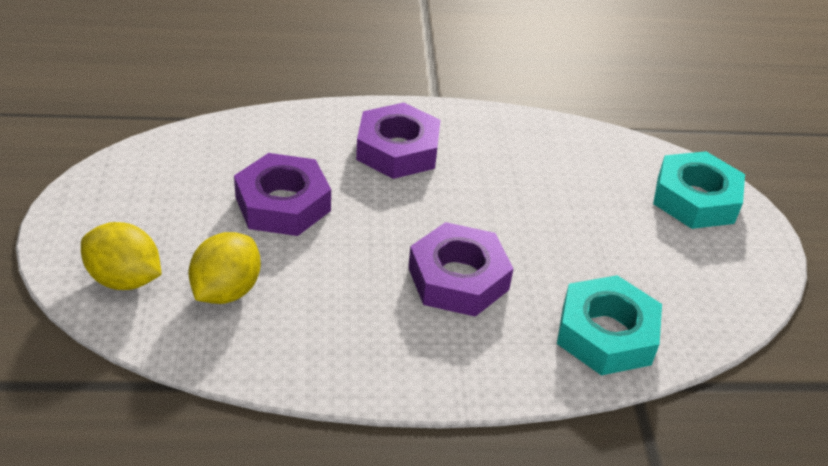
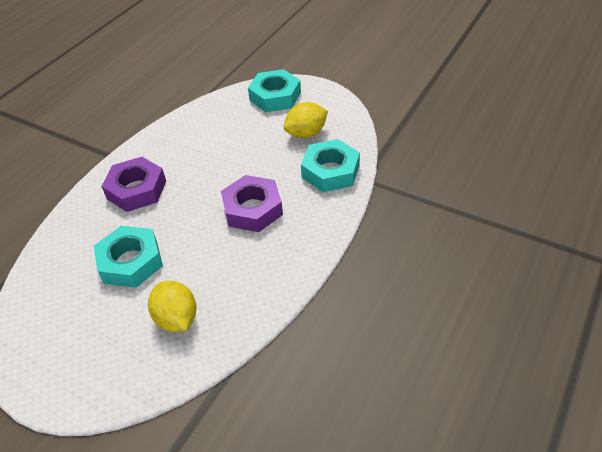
camera: 50 degrees left, 5 degrees up
yellow lemon [81,222,162,290] -> yellow lemon moved to [284,102,328,138]
purple nut [234,153,331,236] -> turquoise nut [94,226,163,288]

